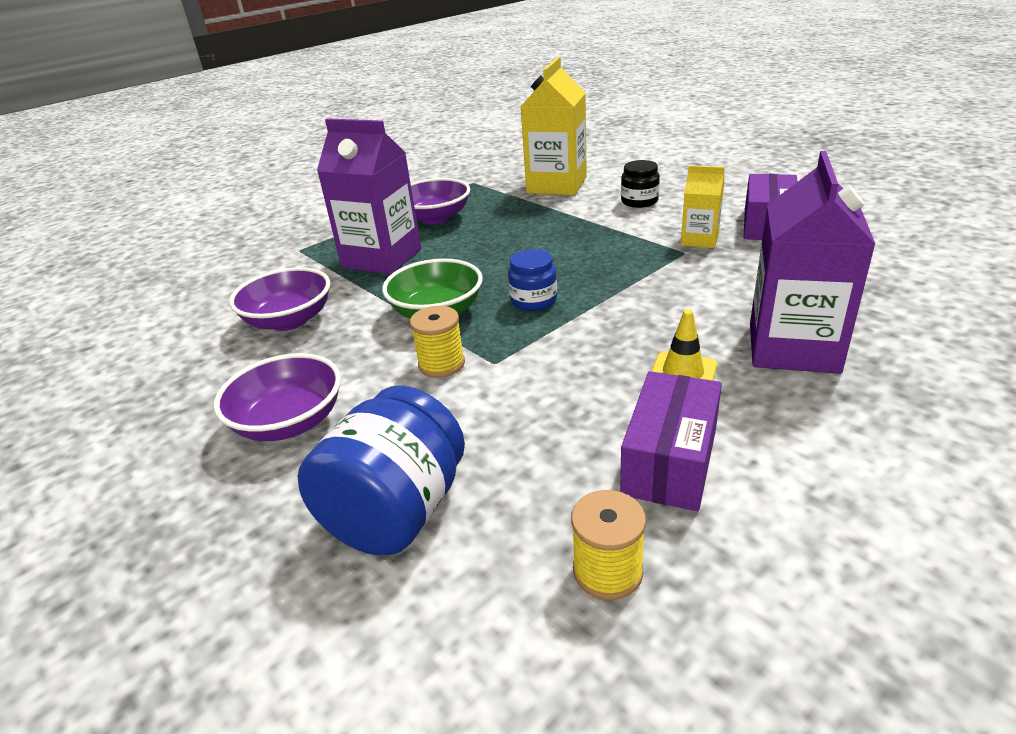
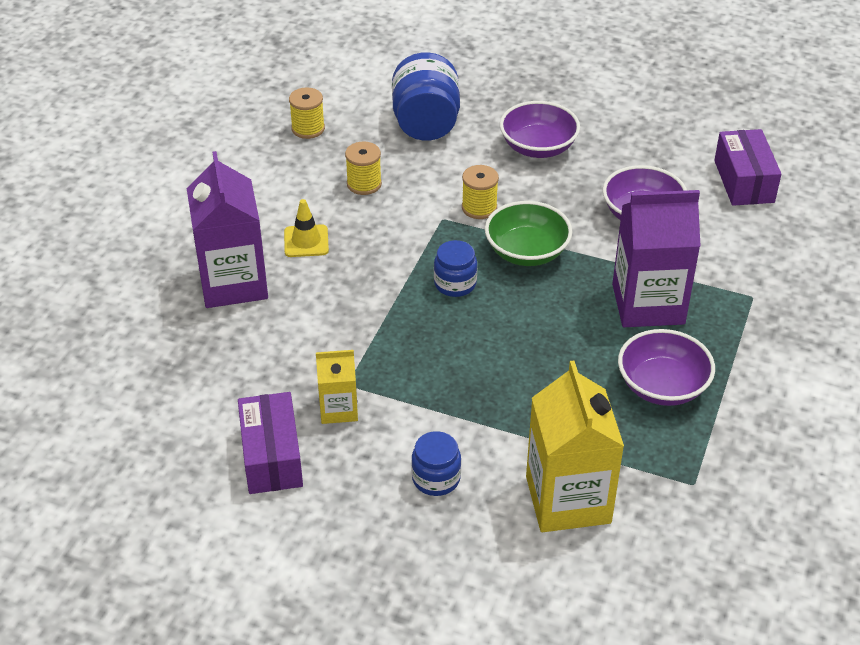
camera: 150 degrees right, 10 degrees up
purple box [620,371,722,511] -> purple box moved to [714,129,781,206]
black jar [621,160,660,208] -> blue jar [411,431,461,496]
none -> yellow spool [345,142,382,195]

